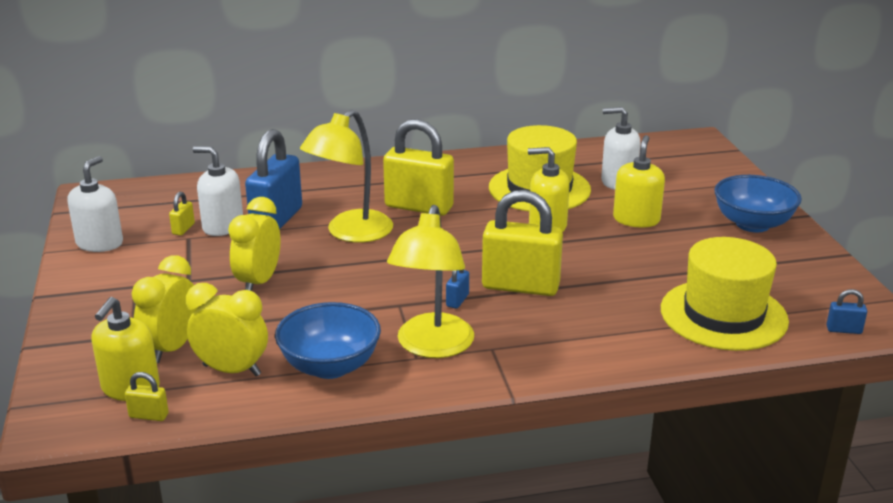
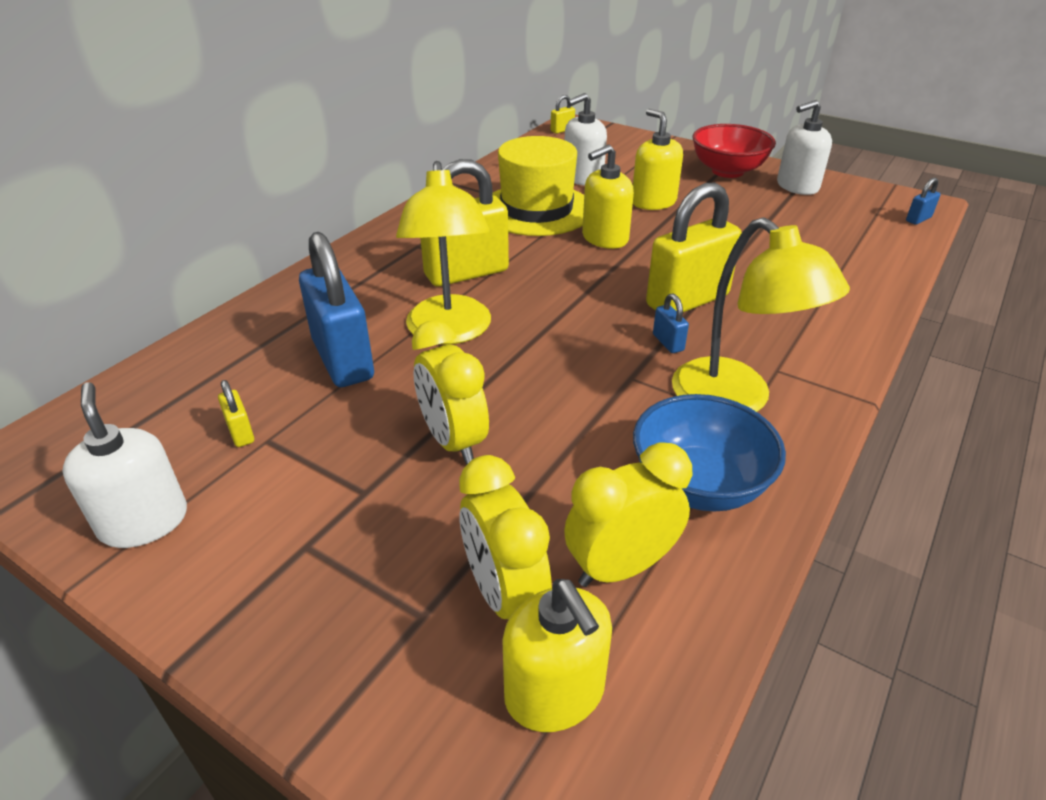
camera: 45 degrees left, 10 degrees up
yellow padlock [125,372,169,421] -> yellow padlock moved to [551,95,575,134]
white soap dispenser [193,147,243,236] -> white soap dispenser moved to [777,100,832,195]
yellow hat [661,237,789,351] -> none
blue bowl [714,175,802,232] -> red bowl [693,124,776,178]

